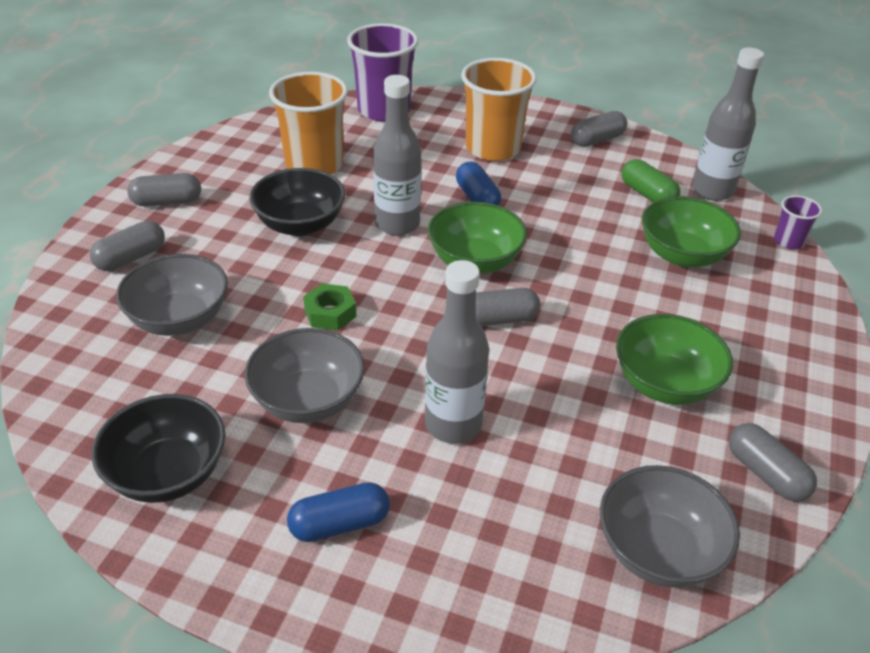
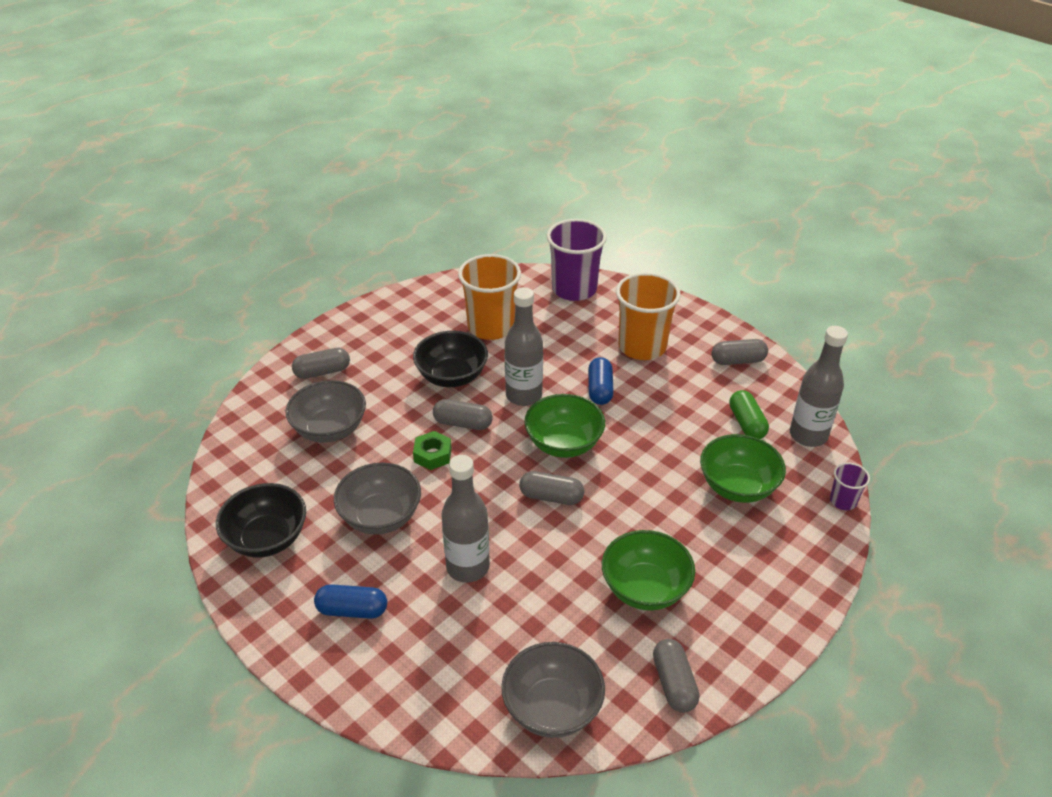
camera: 25 degrees right, 0 degrees up
grey capsule [127,173,201,206] -> grey capsule moved to [433,399,493,430]

